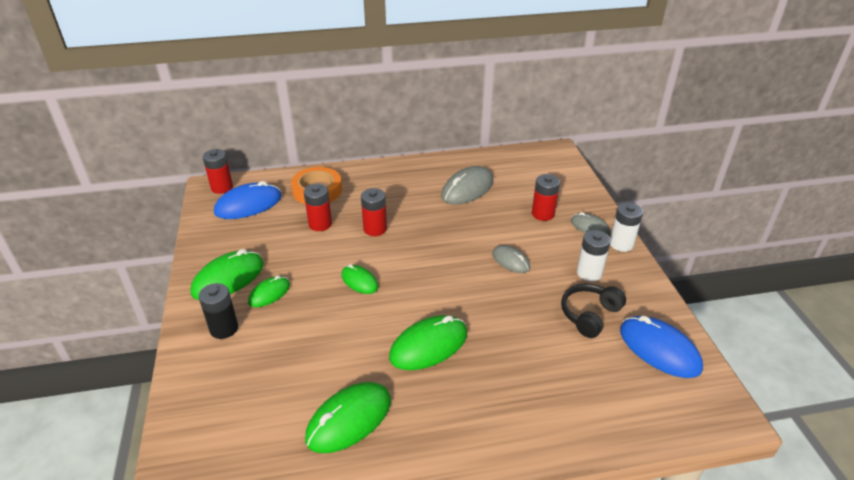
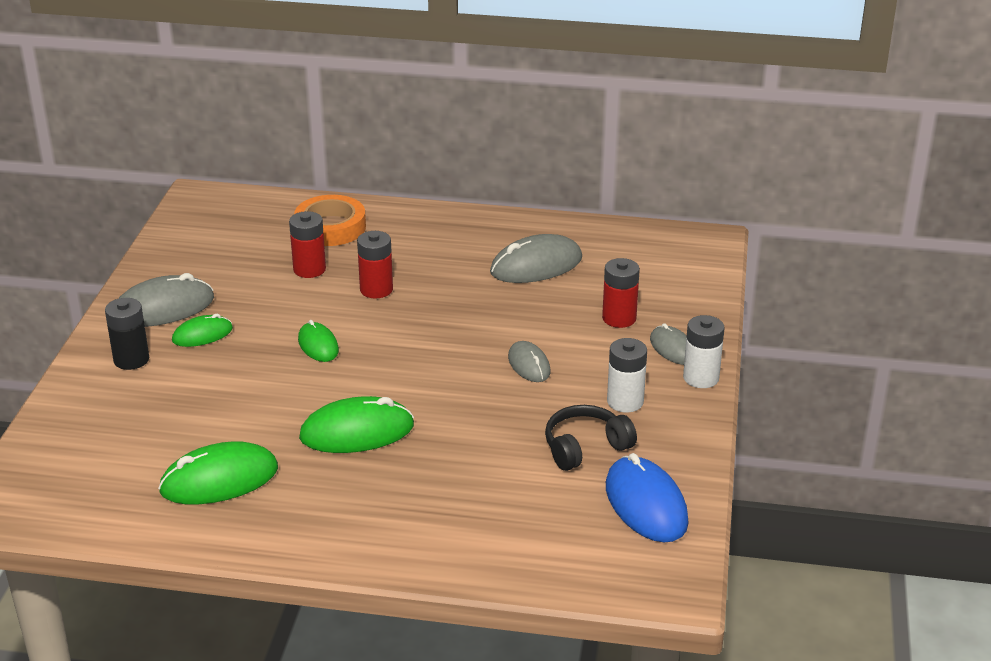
camera: 20 degrees right, 5 degrees down
green mouse [191,249,264,300] -> grey mouse [118,273,214,327]
red battery [203,149,233,194] -> none
blue mouse [214,181,282,219] -> none

